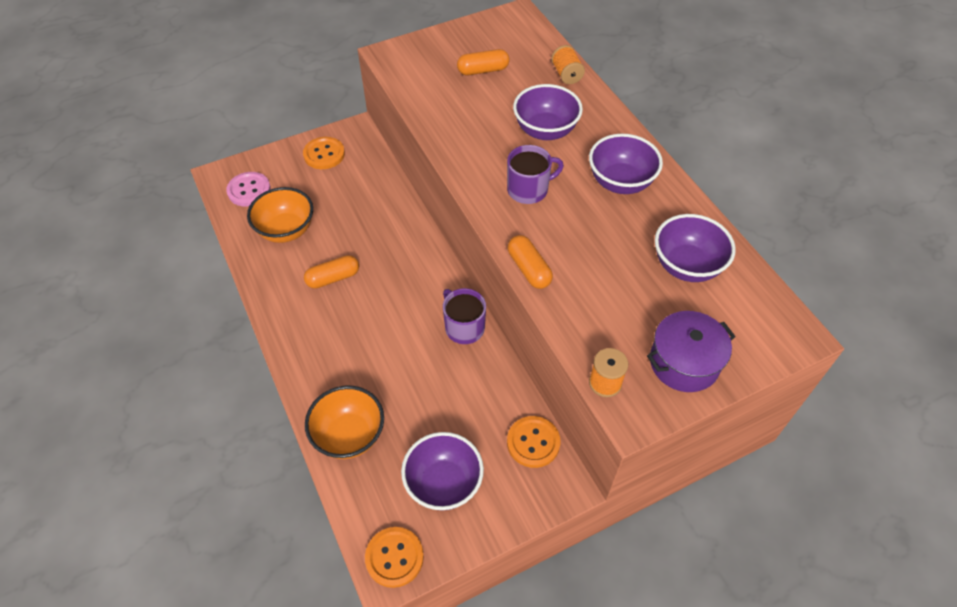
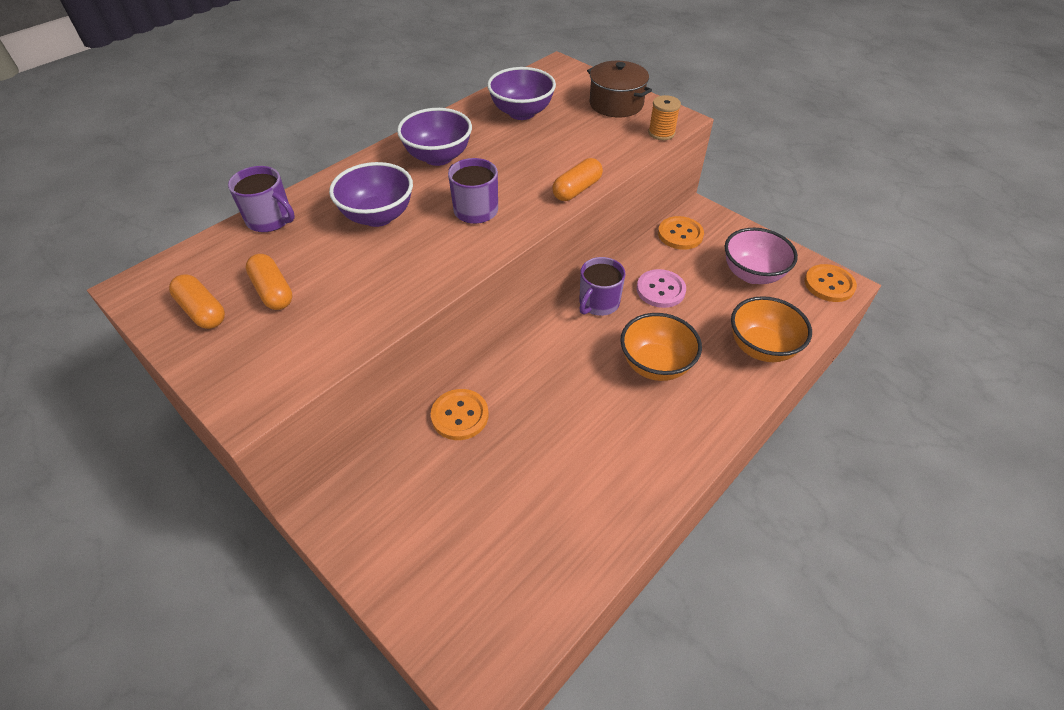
camera: 110 degrees left, 5 degrees down
pink button [226,172,271,207] -> pink button moved to [637,269,686,308]
orange bowl [247,187,313,243] -> orange bowl moved to [620,313,702,381]
orange button [303,137,345,169] -> orange button moved to [431,389,489,440]
orange capsule [304,255,359,289] -> orange capsule moved to [169,274,225,329]
purple bowl [401,432,484,511] -> pink bowl [725,228,798,284]
orange spool [551,45,585,84] -> purple mug [228,166,295,232]
purple pot [647,311,736,392] -> brown pot [587,61,652,118]

